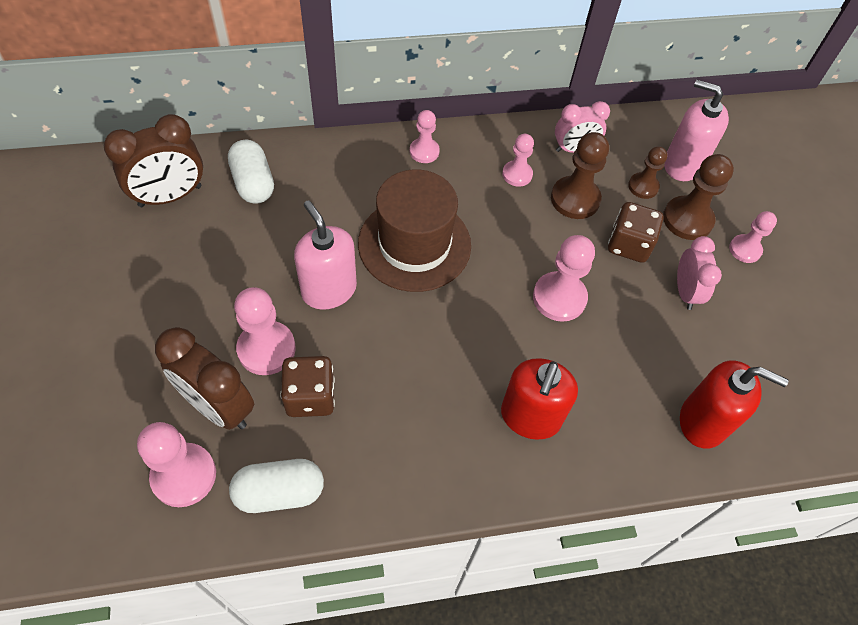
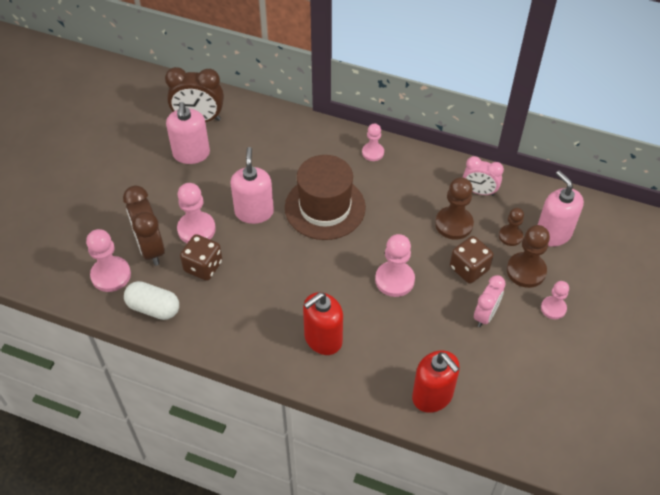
camera: 35 degrees right, 5 degrees down
white capsule [228,140,274,204] -> none
pink pawn [502,134,534,187] -> none
none -> pink soap dispenser [166,102,210,164]

